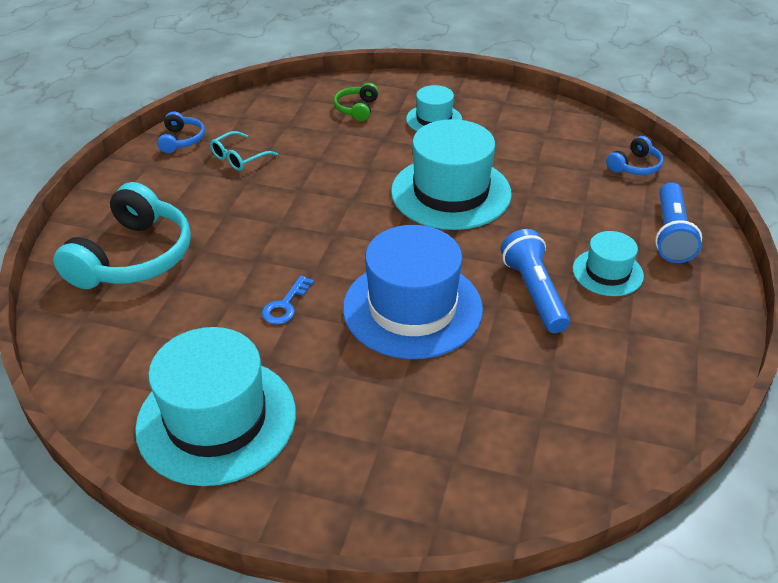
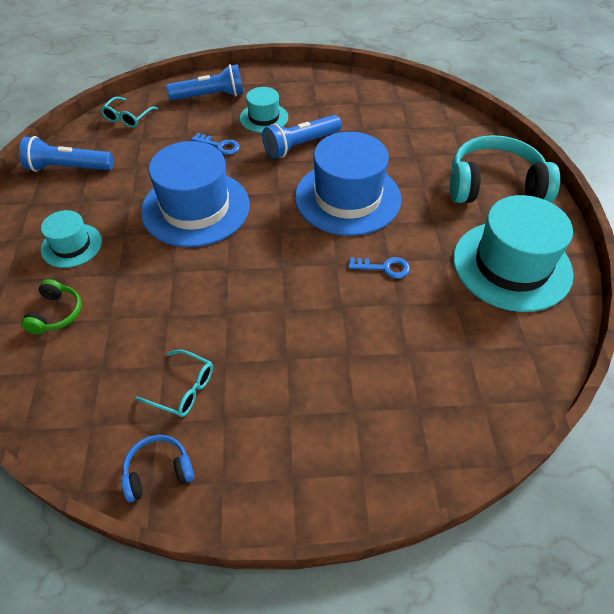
camera: 110 degrees left, 10 degrees up
turquoise headphones [53,182,191,289] -> turquoise headphones moved to [450,135,560,203]
green headphones [334,83,379,121] -> green headphones turned 75 degrees counterclockwise [21,279,82,334]
turquoise hat [391,119,512,230] -> blue hat [141,141,250,247]
blue headphones [606,136,664,175] -> turquoise glasses [100,97,159,128]
none -> blue flashlight [19,136,113,172]
none -> blue key [192,133,240,155]

